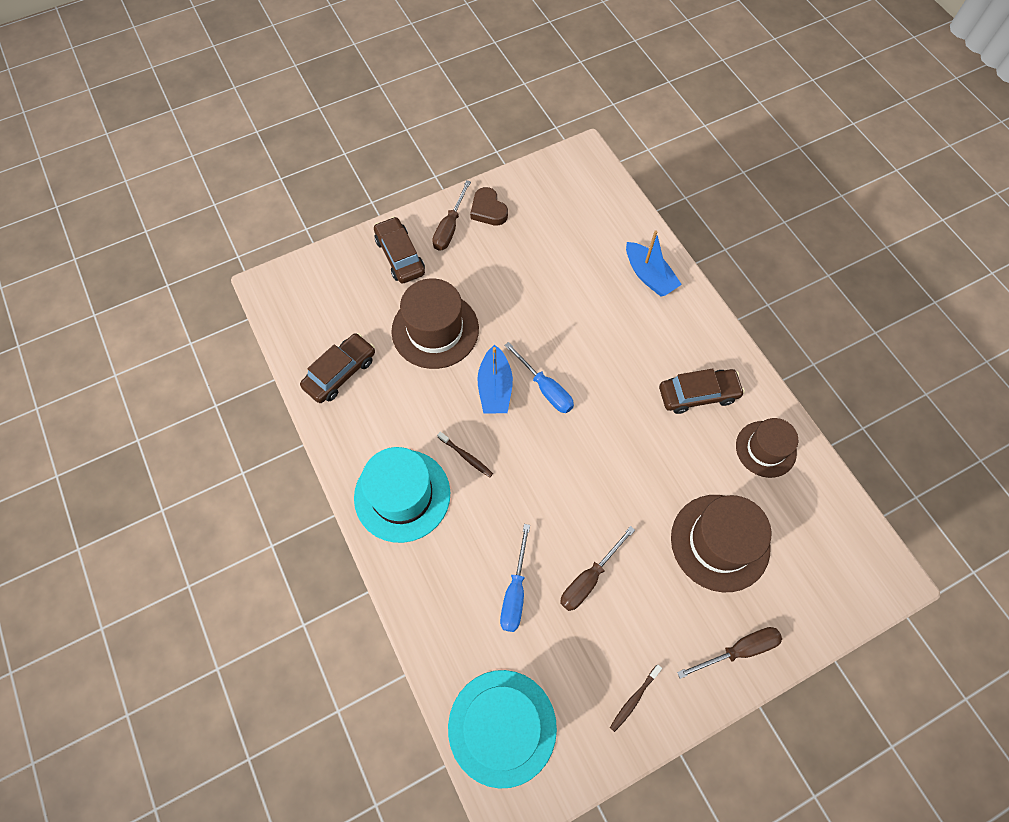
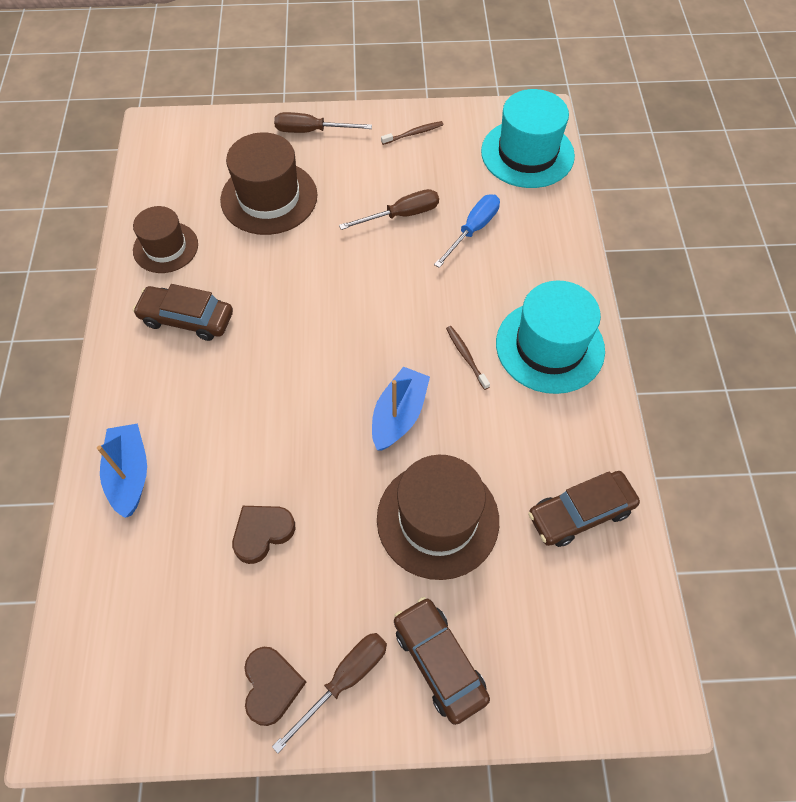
camera: 155 degrees left, 5 degrees down
brown car [374,217,425,284] -> brown car turned 150 degrees clockwise [394,597,490,725]
blue screwdriver [504,342,574,413] -> none
none -> brown heart [232,506,295,564]

